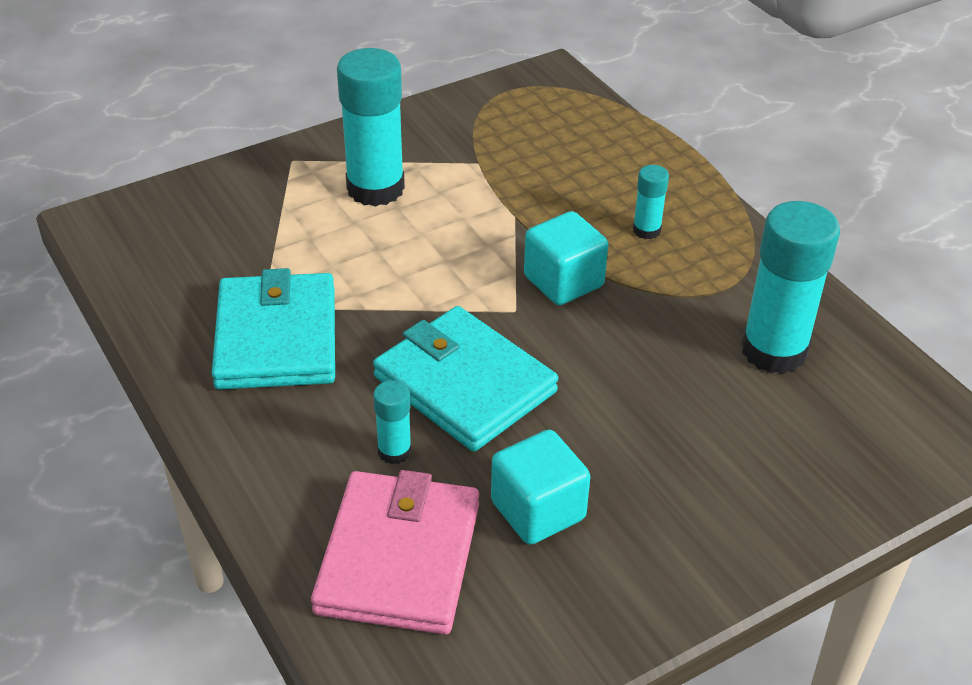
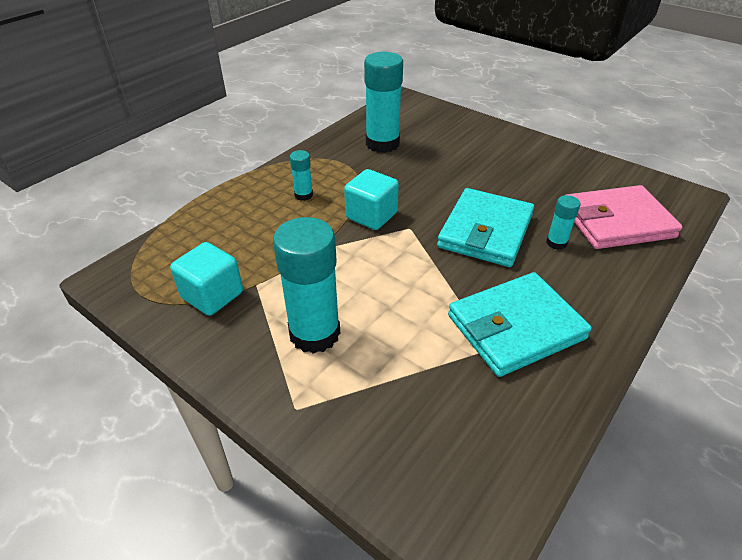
camera: 110 degrees left, 0 degrees up
turquoise cube [491,430,590,545] -> turquoise cube moved to [170,242,243,316]

